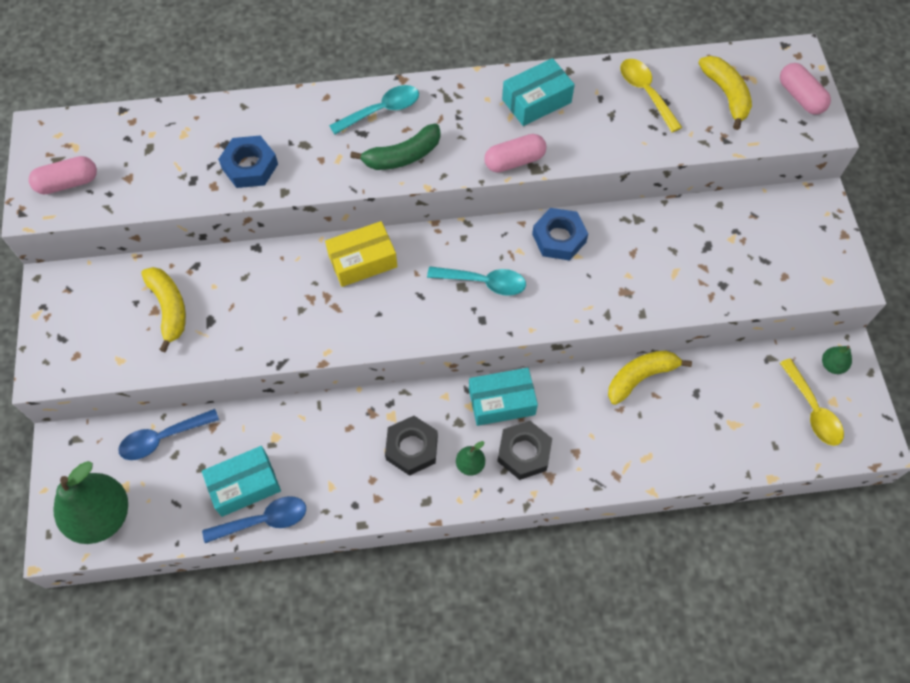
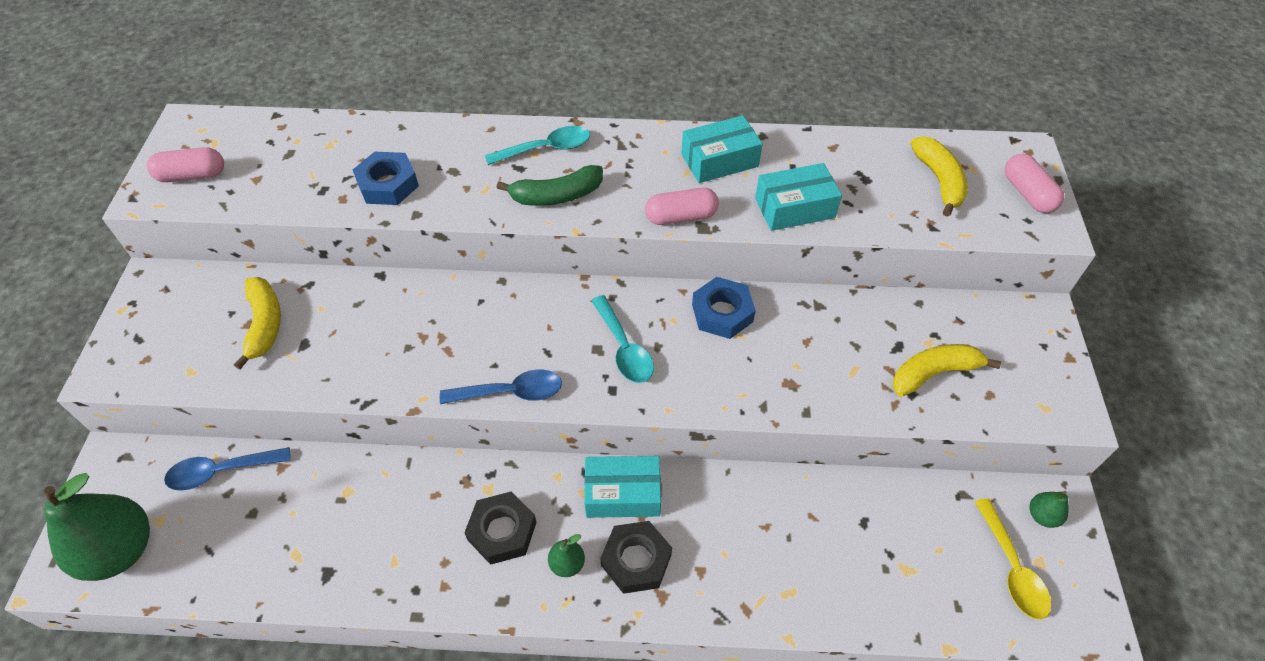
camera: 10 degrees right, 10 degrees down
turquoise box [202,446,281,517] -> turquoise box moved to [755,163,842,231]
blue spoon [202,496,306,543] -> blue spoon moved to [440,370,562,404]
yellow box [325,221,397,287] -> none
turquoise spoon [427,266,526,296] -> turquoise spoon turned 45 degrees clockwise [591,295,654,383]
yellow banana [608,350,692,405] -> yellow banana moved to [893,344,1001,397]
yellow spoon [620,59,682,132] -> none

